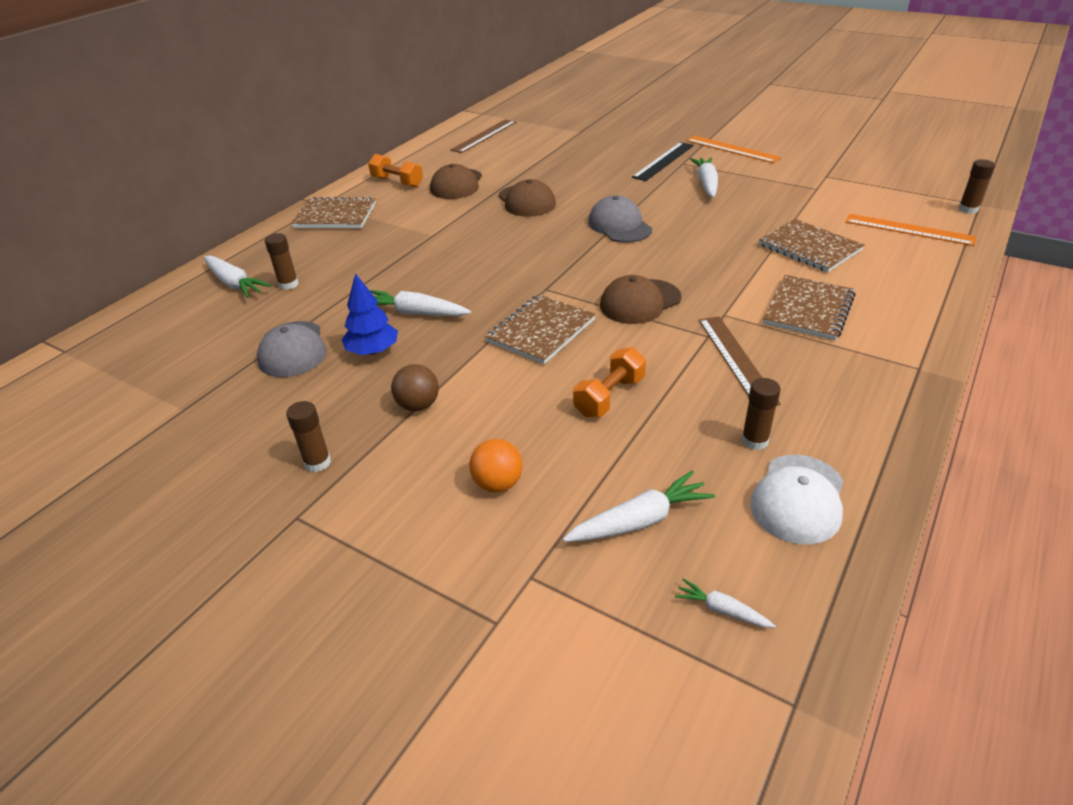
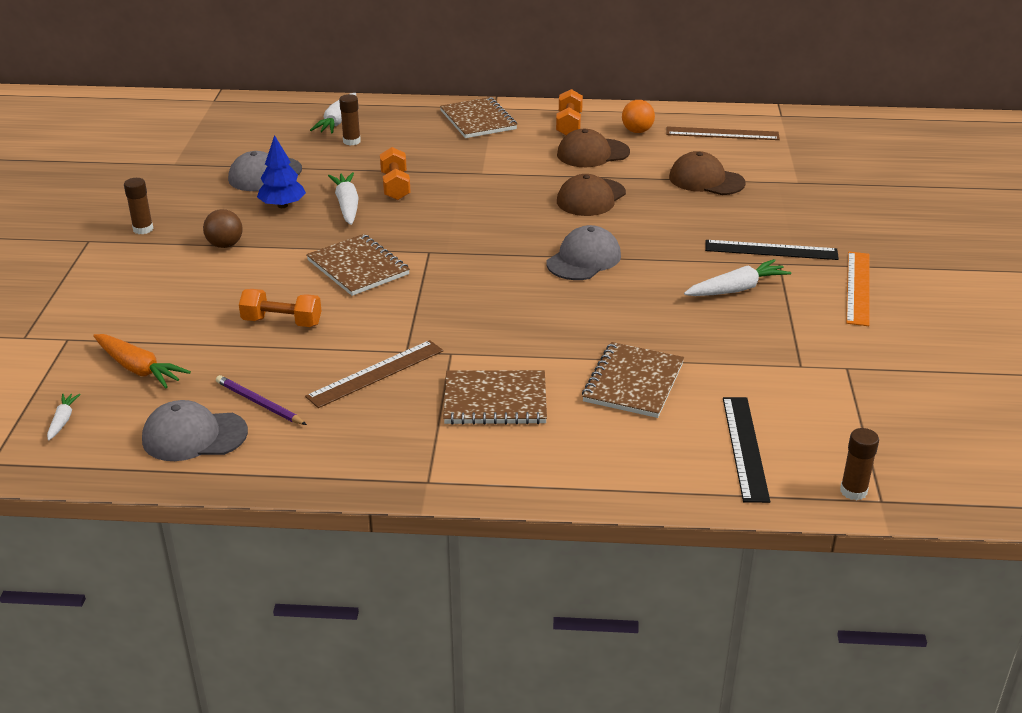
camera: 60 degrees right, 5 degrees down
orange ball [469,439,523,492] -> orange ball moved to [622,100,655,133]
brown notebook [485,294,596,364] -> brown notebook turned 45 degrees clockwise [306,234,410,296]
white carrot [563,471,715,542] -> orange carrot [93,334,191,388]
brown cap [600,275,681,324] -> brown cap moved to [669,151,746,195]
brown glue stick [741,378,781,450] -> purple pencil [216,375,307,425]
white cap [750,455,844,544] -> grey cap [142,400,248,461]
orange ruler [845,214,977,246] -> black ruler [723,397,771,503]
none -> orange dumbbell [380,147,411,200]

